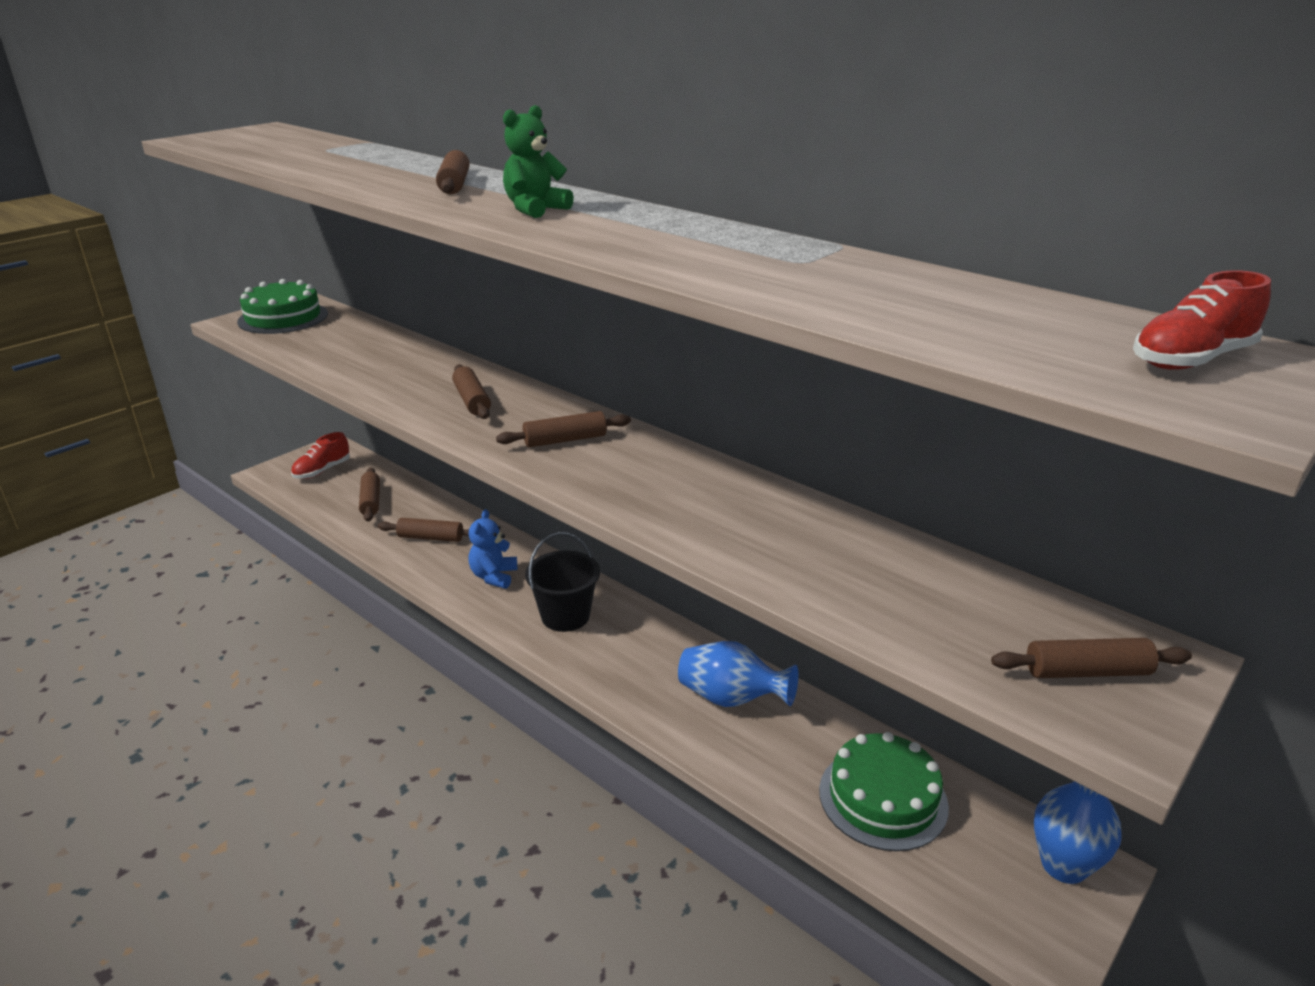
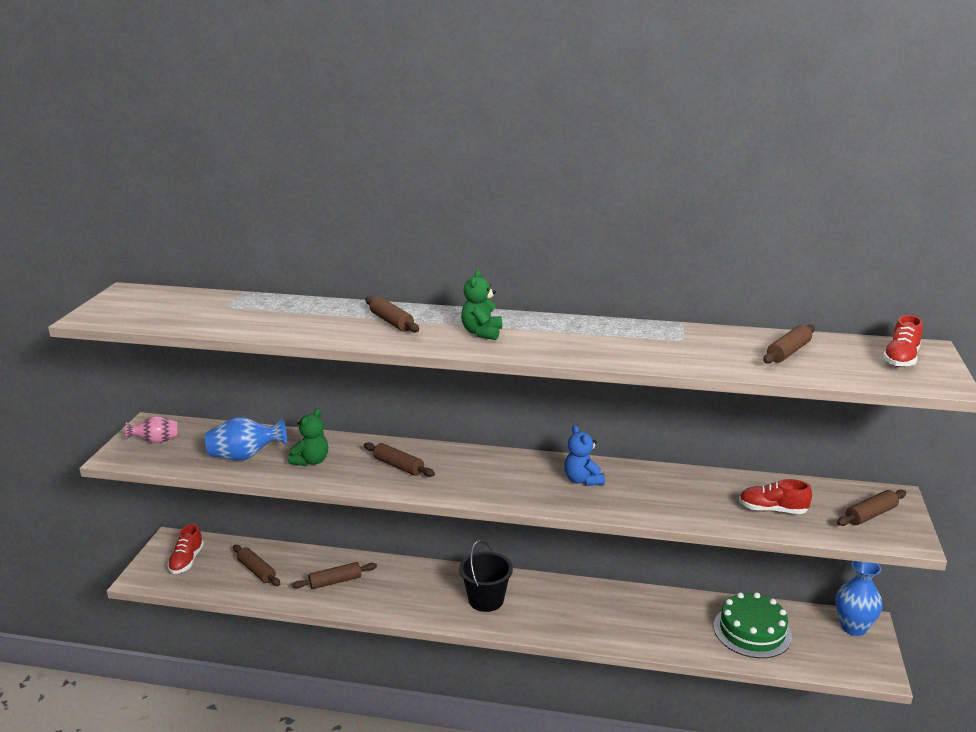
camera: 30 degrees left, 5 degrees down
green cake [237,279,328,334] -> pink vase [126,416,178,444]
blue teddy bear [468,509,517,589] -> blue teddy bear moved to [564,425,605,486]
brown rolling pin [496,411,631,447] -> brown rolling pin moved to [763,325,815,364]
blue vase [678,641,799,707] -> blue vase moved to [205,417,287,461]
none -> green teddy bear [288,408,328,466]
none -> red shoe [739,479,812,514]

